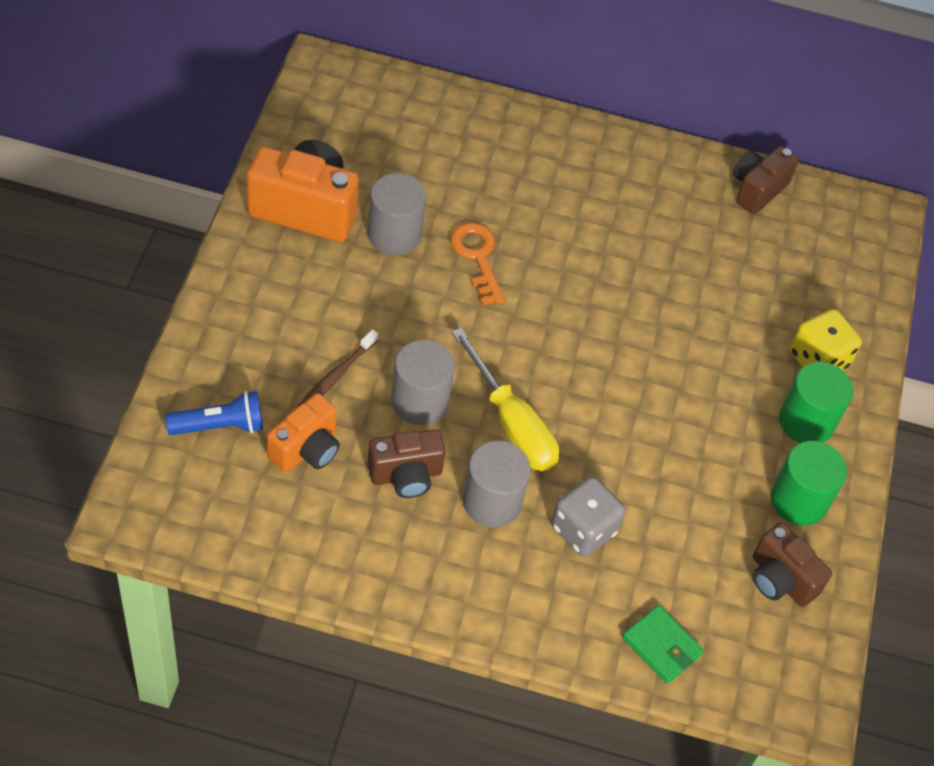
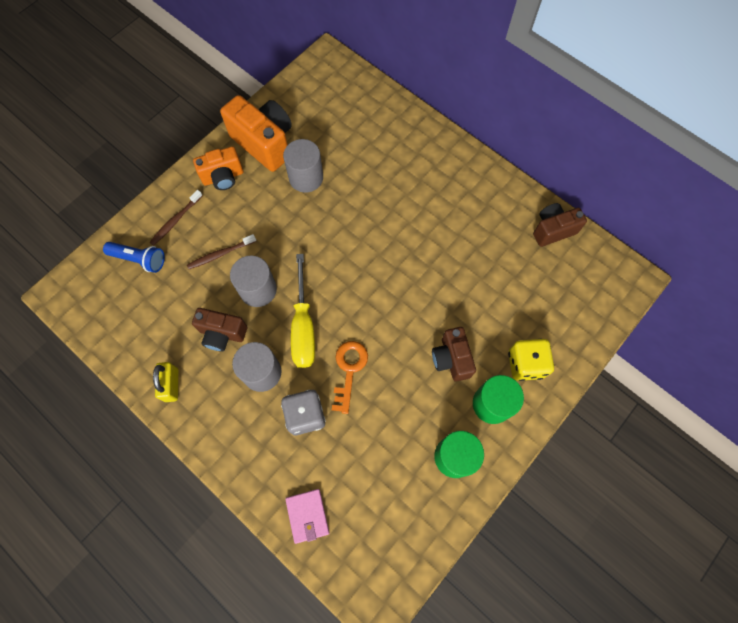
camera: 35 degrees right, 15 degrees up
orange camera [267,393,340,472] -> orange camera moved to [193,146,243,190]
orange key [450,222,505,306] -> orange key moved to [332,341,368,414]
green wallet [622,605,704,684] -> pink wallet [285,489,329,544]
brown camera [753,523,832,607] -> brown camera moved to [432,327,476,382]
none -> brown toothbrush [150,190,203,246]
none -> yellow padlock [153,362,178,402]

